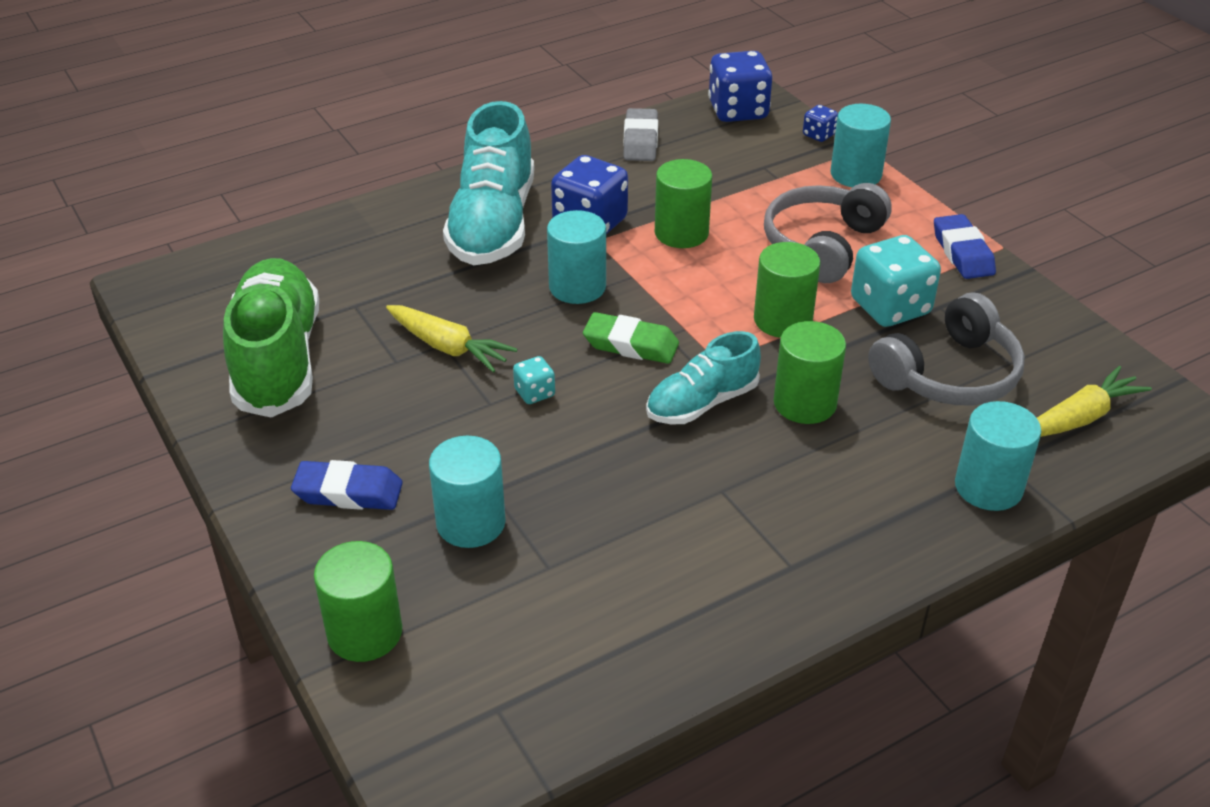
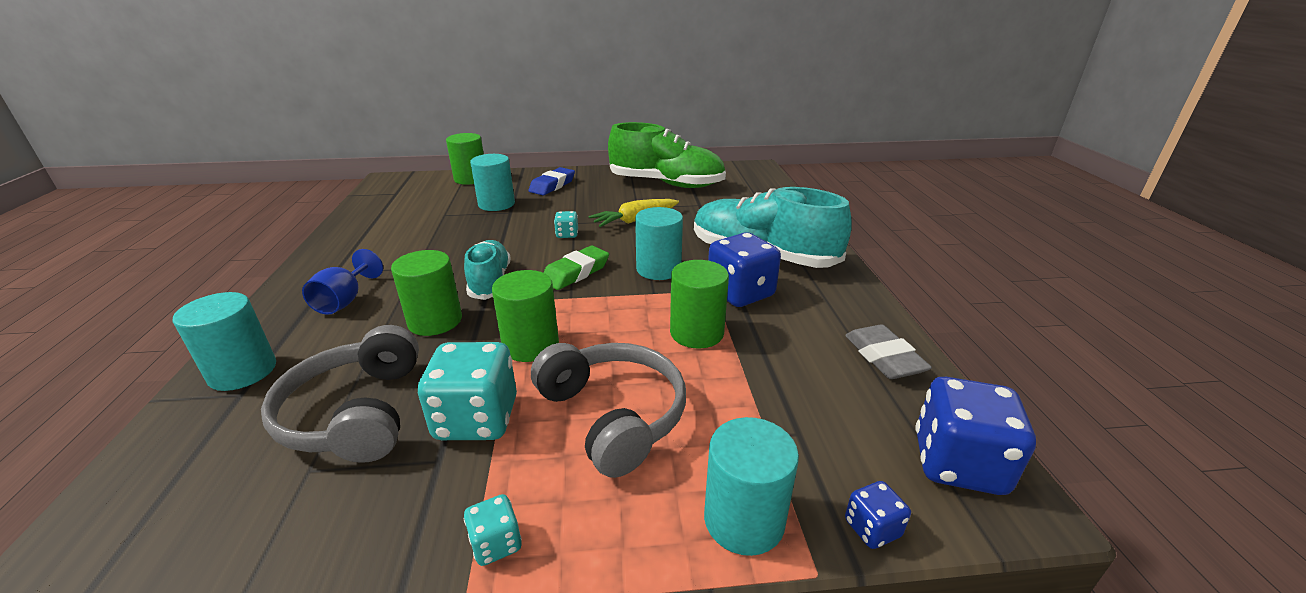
camera: 115 degrees right, 10 degrees down
grey eraser [623,108,658,161] -> grey eraser turned 45 degrees clockwise [845,324,932,379]
blue eraser [934,214,996,279] -> turquoise dice [464,494,522,566]
yellow carrot [1037,366,1152,437] -> none
none -> blue goblet [302,249,383,315]

